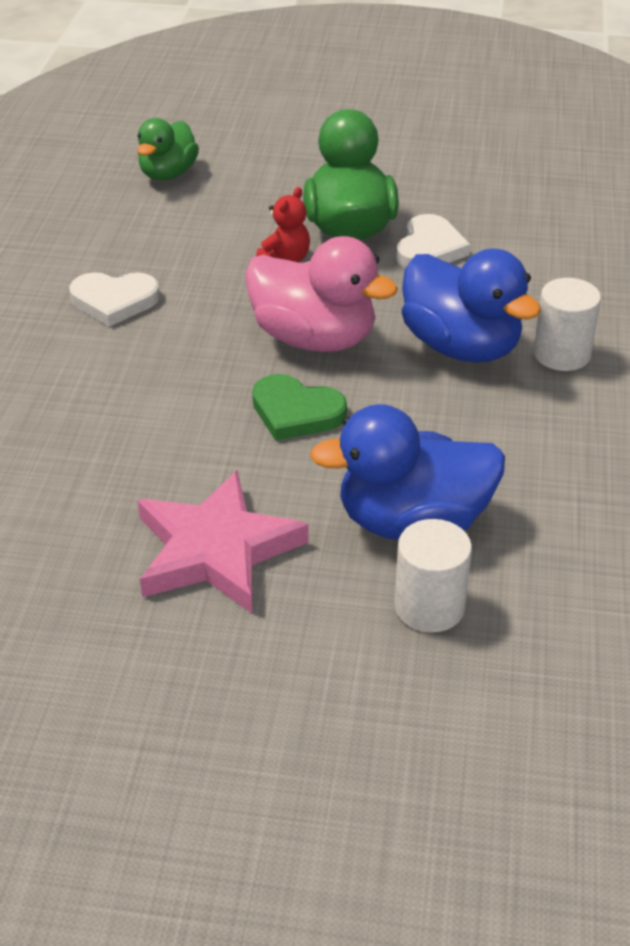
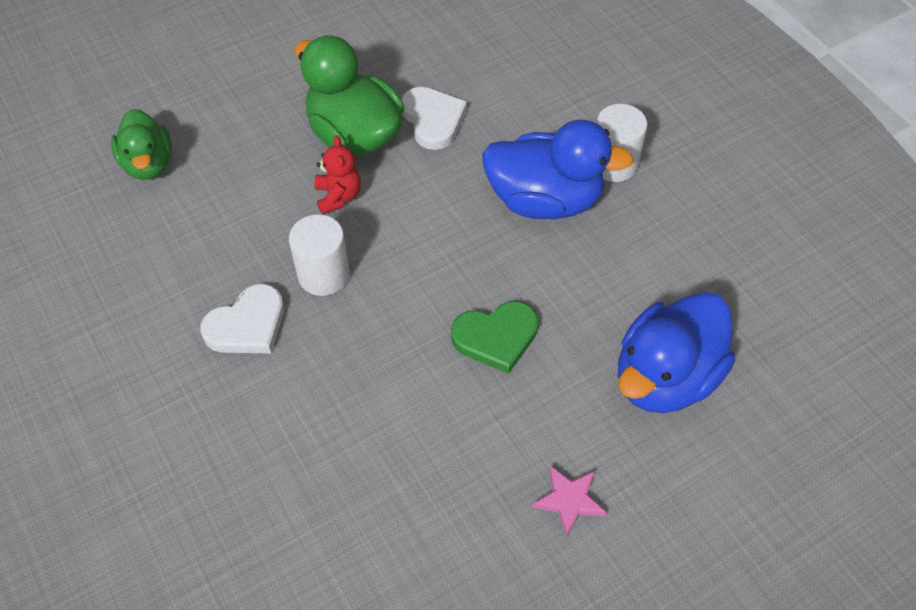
camera: 40 degrees left, 15 degrees up
pink star [138,470,309,613] -> pink star [532,465,607,536], size x0.47
pink duck [245,236,398,352] -> none
white cylinder [394,519,472,633] -> white cylinder moved to [289,214,350,296]

